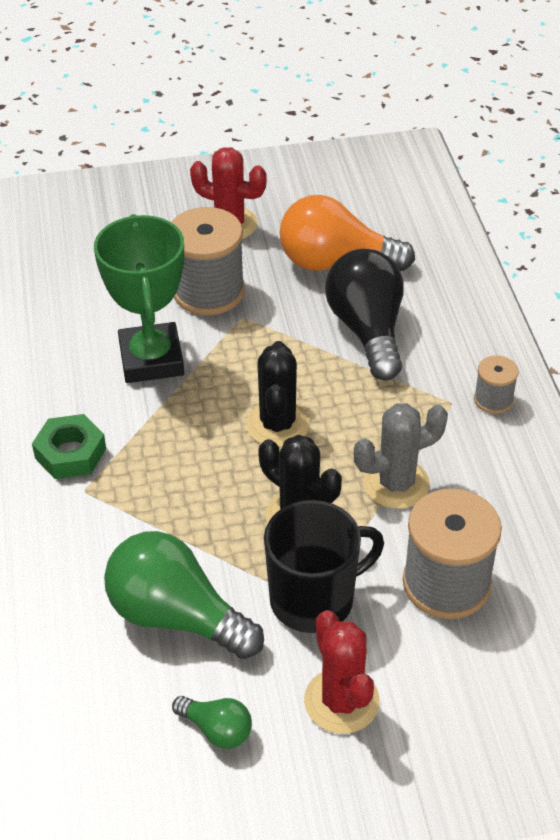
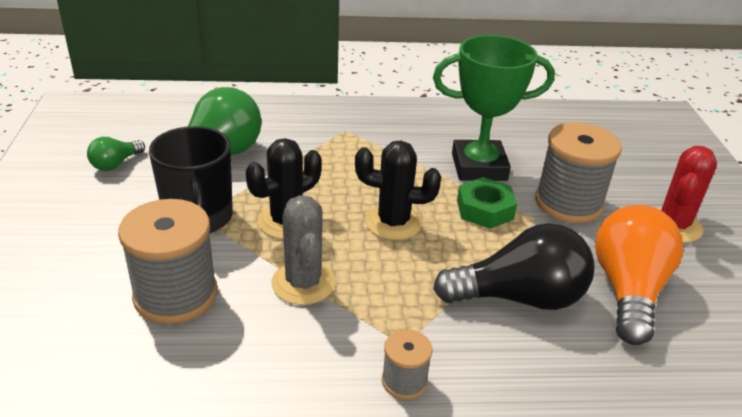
camera: 95 degrees right, 10 degrees down
green nut [32,414,106,479] -> green nut moved to [457,177,517,229]
red cactus [304,610,380,734] -> none

